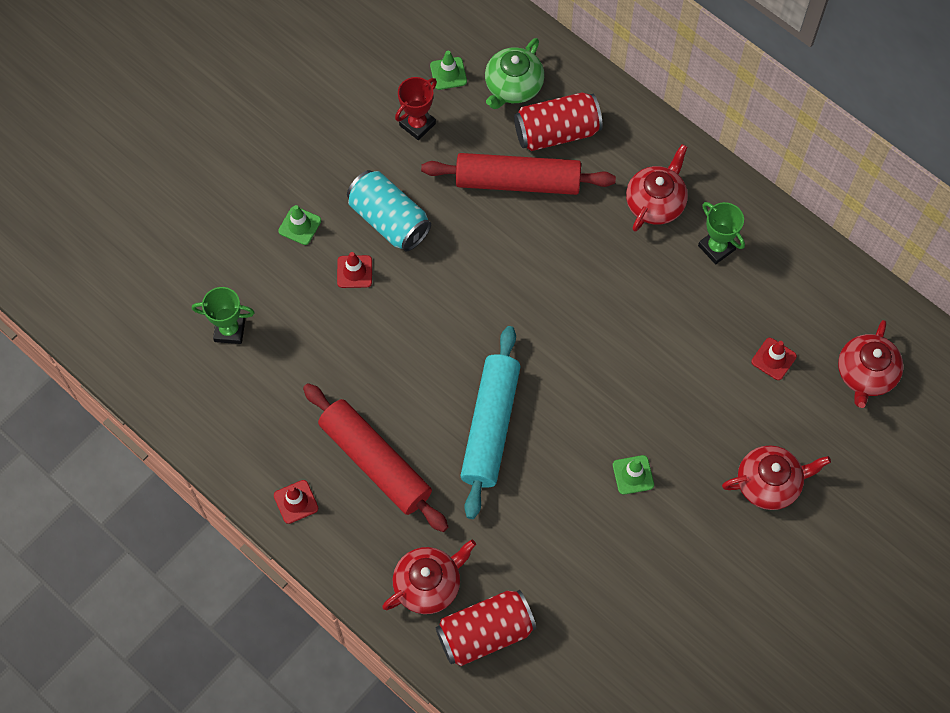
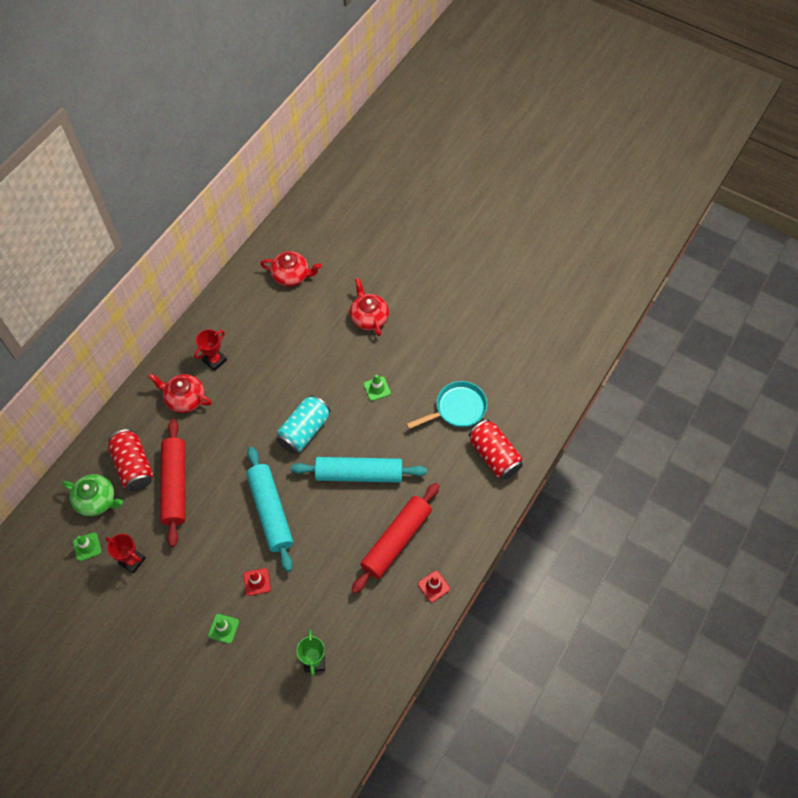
camera: 100 degrees left, 5 degrees down
turquoise can [347,170,431,252] -> turquoise can moved to [276,395,331,454]
red teapot [382,539,476,614] -> none
green trophy [698,202,745,264] -> red trophy [194,329,227,371]
red traffic cone [751,338,797,380] -> none
none -> turquoise rolling pin [246,447,293,572]
none -> turquoise pan [406,381,488,429]

